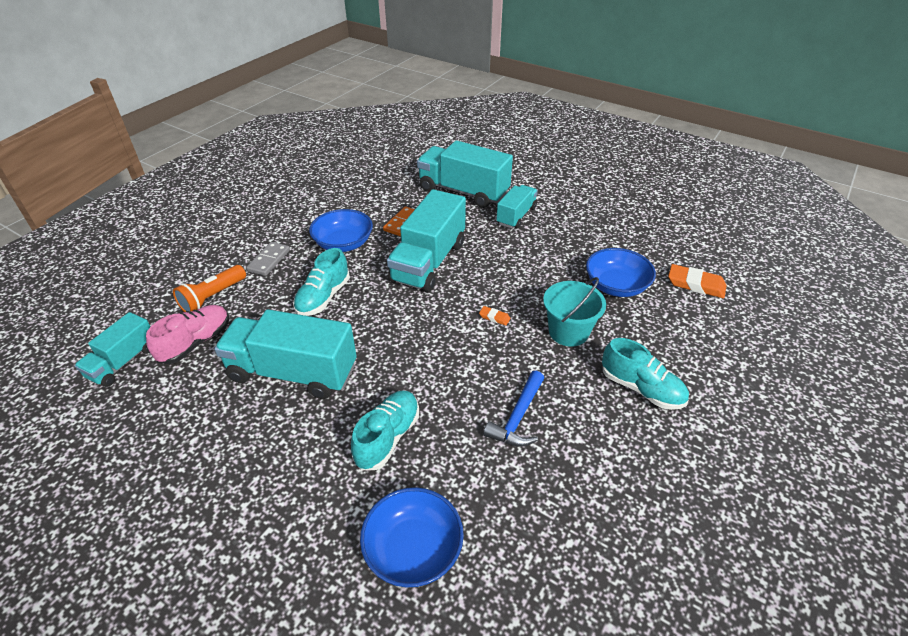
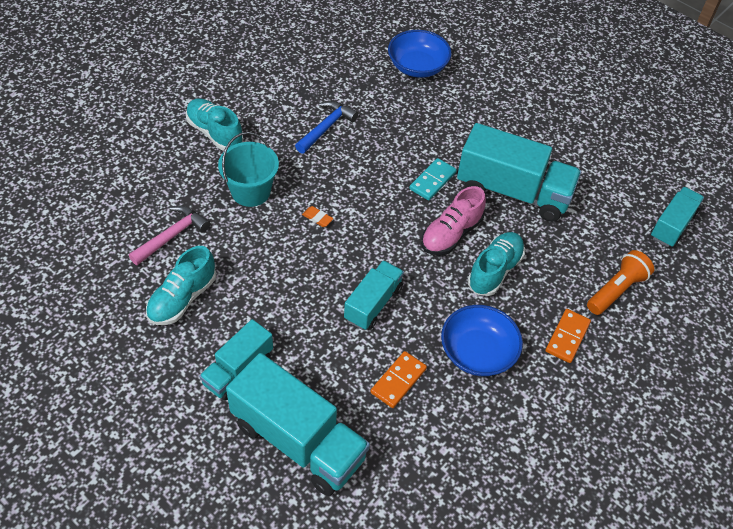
camera: 175 degrees left, 10 degrees up
pink shoe [146,305,229,364] -> pink shoe moved to [421,186,486,255]
grey domino [246,242,290,276] -> orange domino [545,309,591,363]
turquoise shoe [351,390,419,470] -> turquoise shoe moved to [146,246,216,325]
turquoise truck [387,189,466,292] -> turquoise truck [344,260,404,330], size x0.57
blue bowl [586,248,656,297] -> pink hammer [129,205,210,265]
orange eraser [668,264,727,298] -> none
none -> turquoise domino [410,158,457,200]

